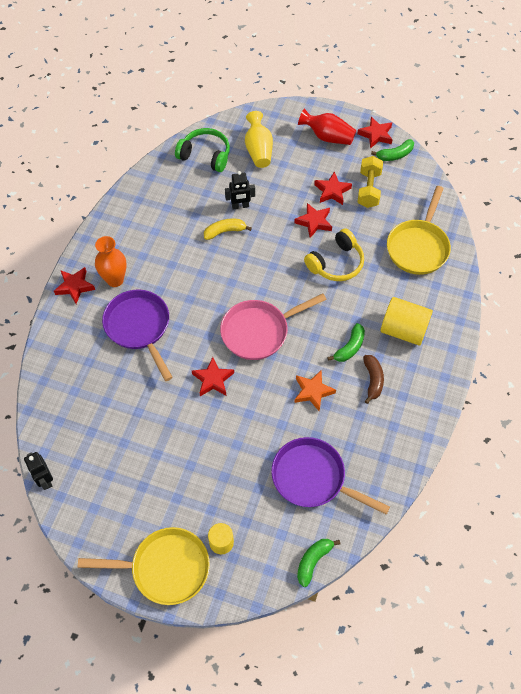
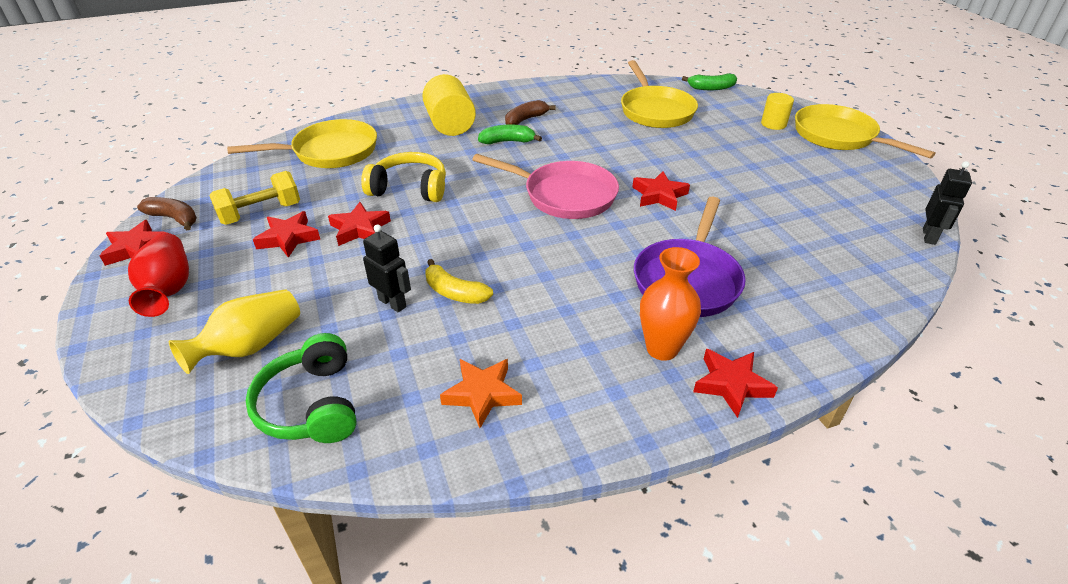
camera: 130 degrees left, 20 degrees down
purple pan [271,437,390,515] -> yellow pan [621,60,698,128]
orange star [294,370,336,411] -> orange star moved to [440,359,522,428]
green banana [371,139,414,161] -> brown banana [137,197,197,230]

